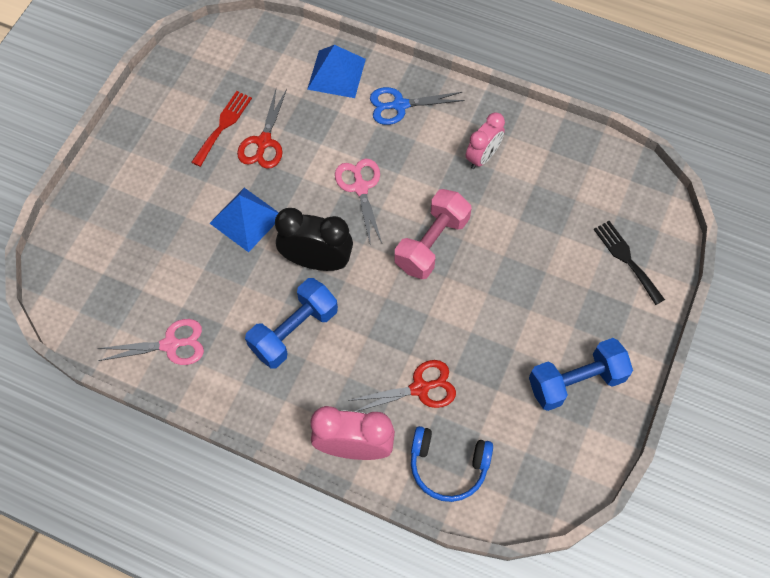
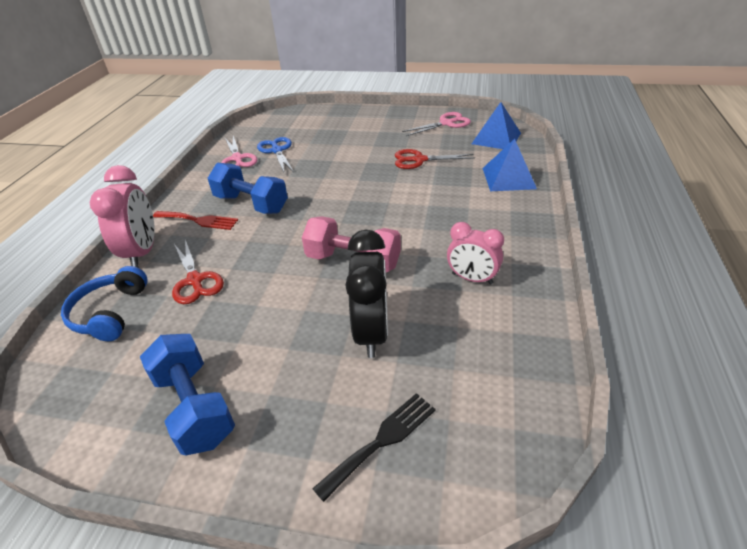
camera: 80 degrees right, 25 degrees down
red fork [192,91,252,167] -> red fork moved to [153,211,238,230]
blue pyramid [210,188,279,252] -> blue pyramid moved to [472,102,521,149]
black clock [275,208,353,271] -> black clock moved to [345,229,388,358]
pink scissors [335,159,382,246] -> pink scissors moved to [402,112,471,136]
blue scissors [370,87,465,125] -> blue scissors moved to [257,137,294,172]

